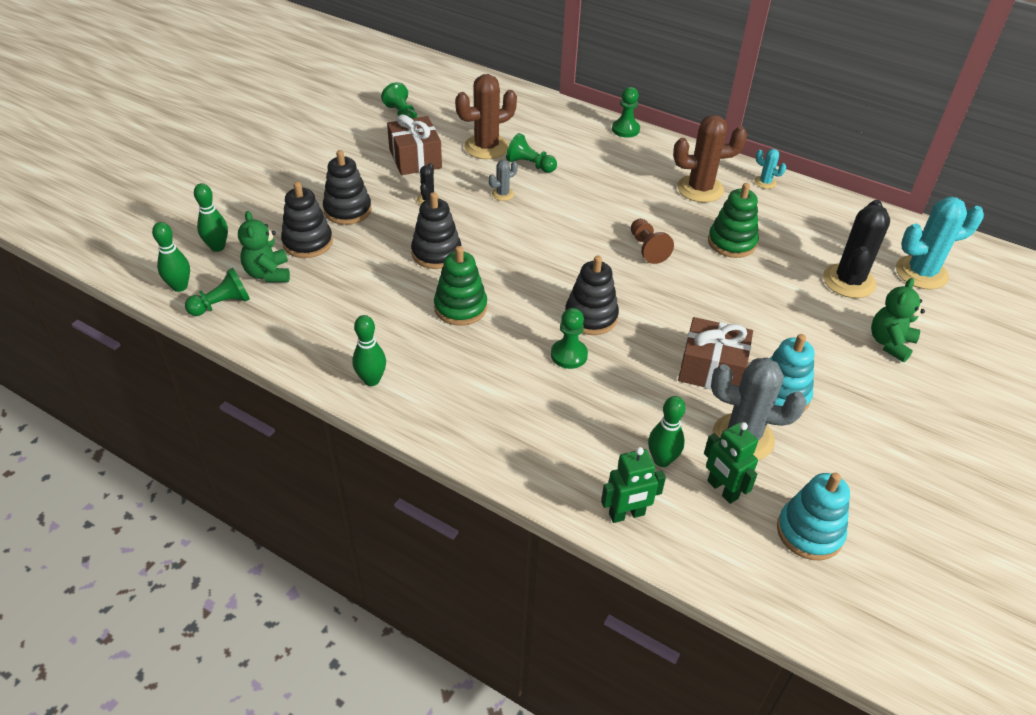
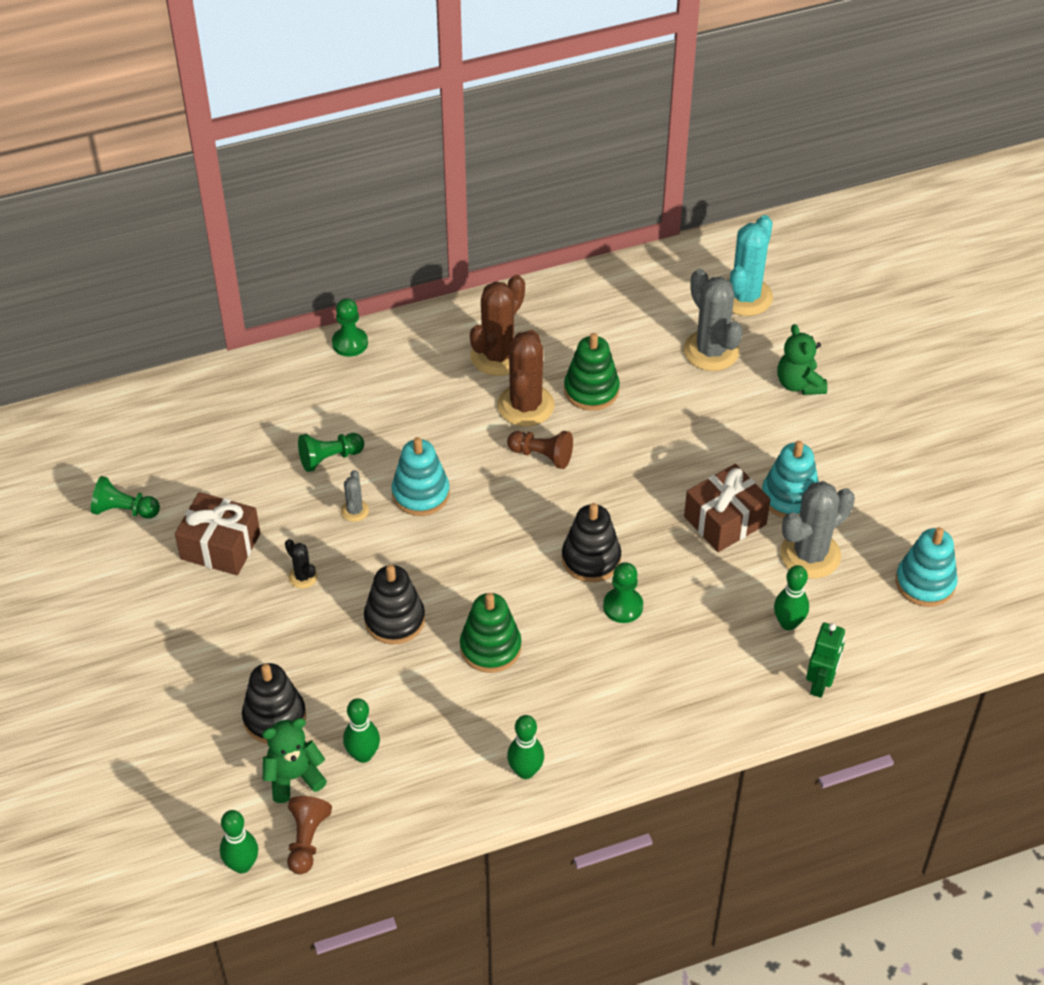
camera: 50 degrees left, 5 degrees up
green pawn [185,268,250,316] -> brown pawn [287,796,332,874]
green bowling pin [194,183,228,252] -> green bowling pin moved to [343,698,380,763]
green teddy bear [238,211,290,282] -> green teddy bear turned 135 degrees clockwise [262,718,327,803]
black stacking toy [323,150,372,225] -> none
brown cactus [455,74,517,159] -> brown cactus moved to [497,330,554,427]
green robot [704,422,758,504] -> none
turquoise cactus [755,149,786,189] -> none
black cactus [823,200,890,298] -> grey cactus [684,269,743,371]
none -> turquoise stacking toy [392,437,450,516]

